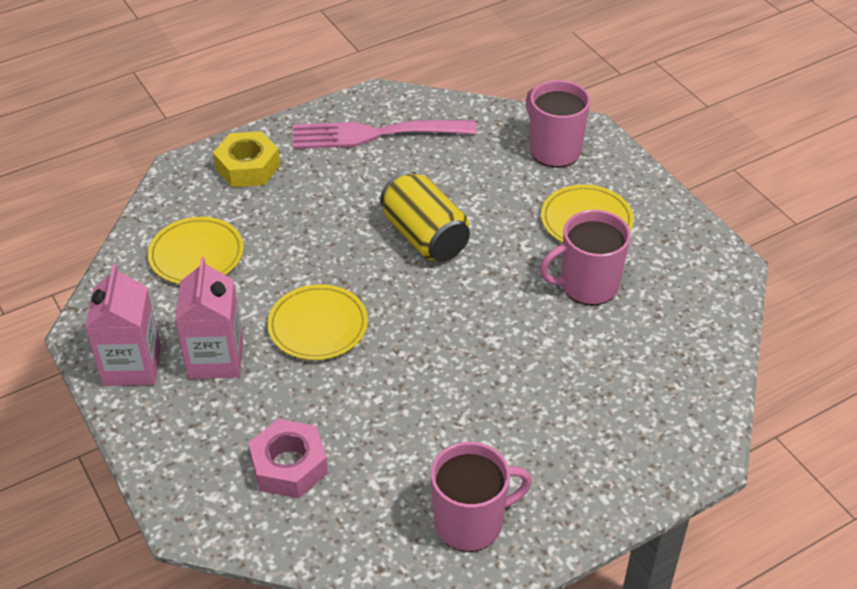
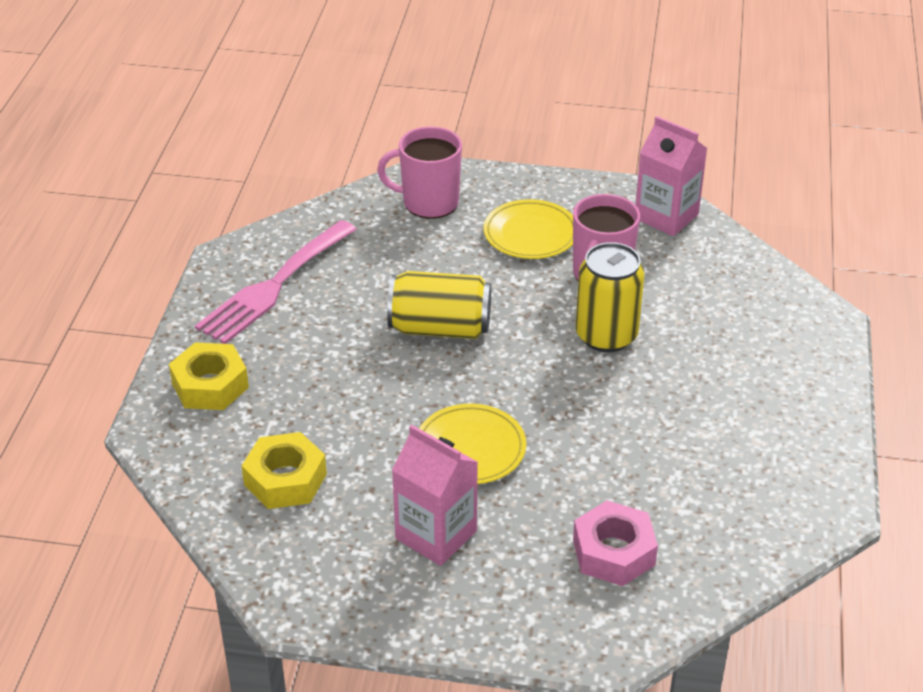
camera: 50 degrees left, 5 degrees down
pink carton [85,264,161,386] -> pink carton moved to [635,116,708,236]
yellow plate [148,217,244,284] -> yellow nut [242,432,327,509]
pink mug [431,442,532,552] -> none
none -> yellow can [576,242,645,352]

